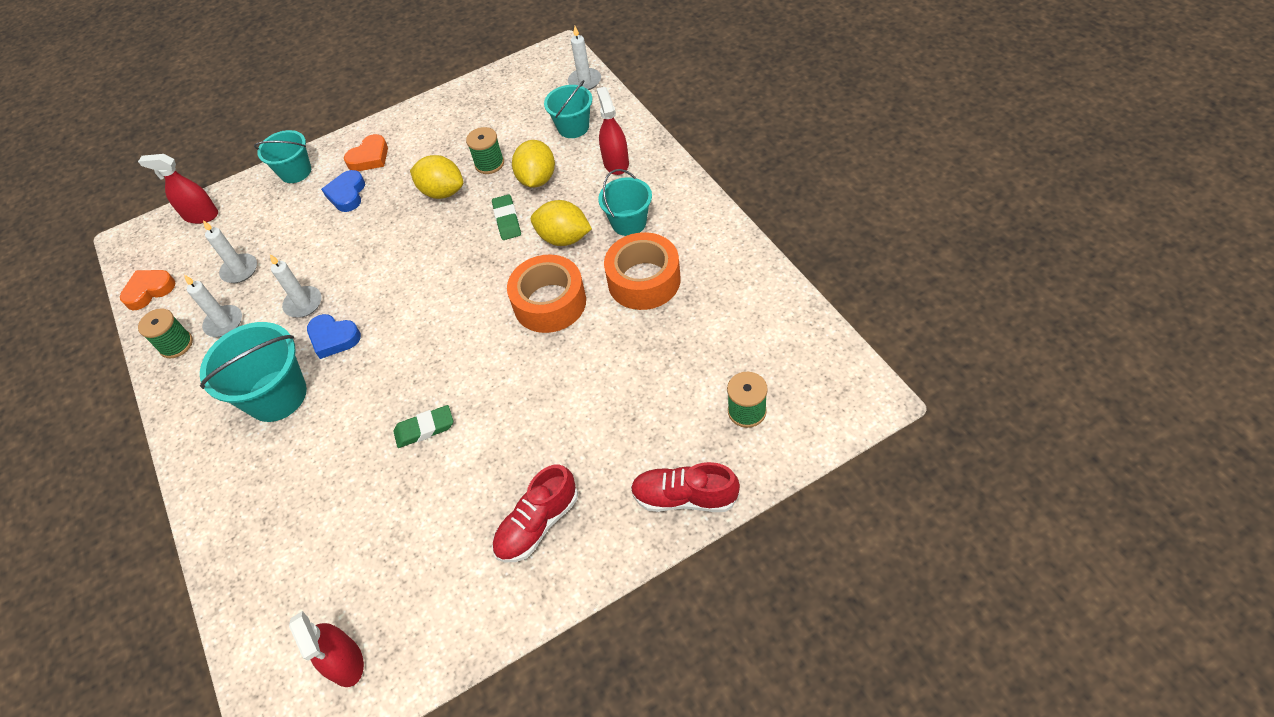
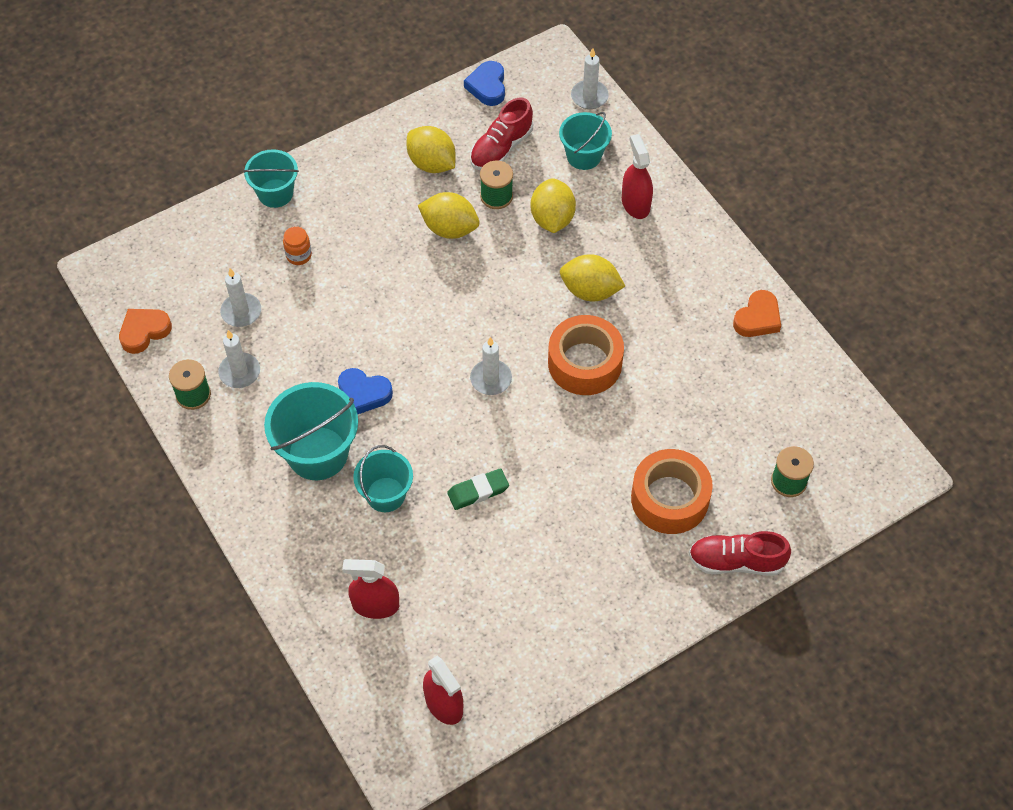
camera: 10 degrees left, 5 degrees up
red spray bottle [138,154,218,224] -> red spray bottle moved to [342,559,399,619]
white candle [270,254,322,318] -> white candle moved to [470,337,512,395]
blue heart [321,170,365,212] -> blue heart moved to [464,61,505,106]
orange heart [344,134,388,171] -> orange heart moved to [733,290,781,337]
green eraser [492,194,521,240] -> none
red shoe [492,464,578,562] -> red shoe moved to [470,98,533,170]
turquoise bucket [598,169,652,236] -> turquoise bucket moved to [353,445,413,512]
orange tape [604,232,681,310] -> orange tape moved to [631,449,713,534]
none -> orange jar [283,226,312,265]
none -> yellow lemon [407,126,456,173]

